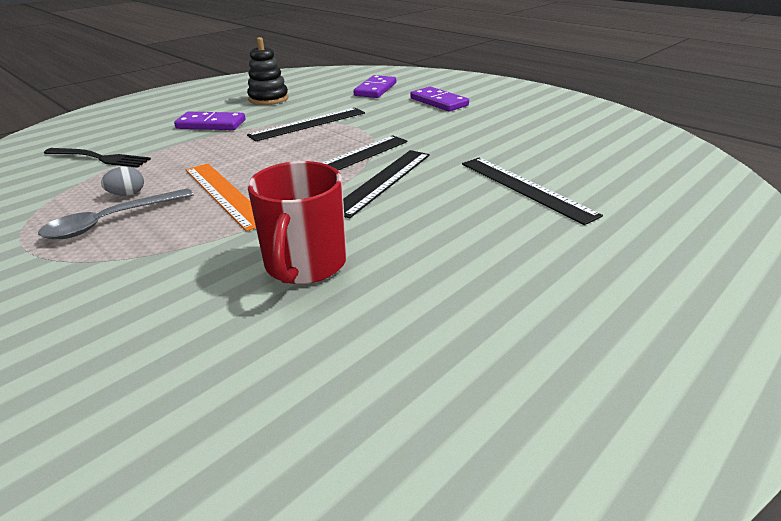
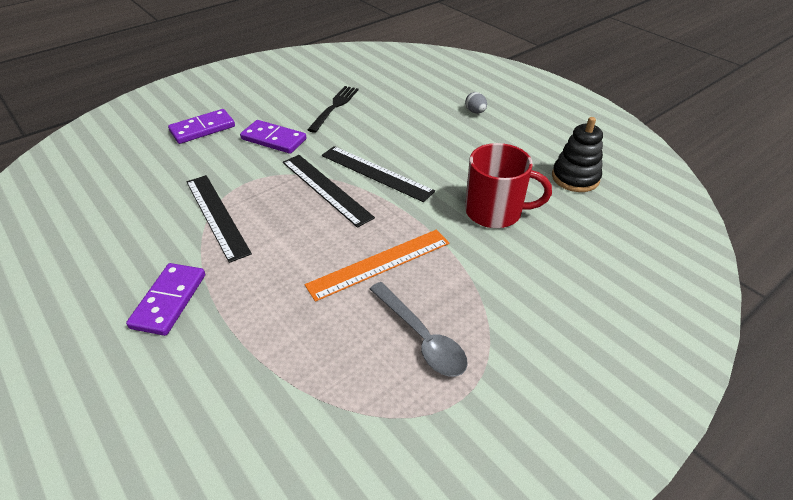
camera: 85 degrees left, 10 degrees up
black fork [44,148,151,168] -> black fork moved to [307,86,359,133]
grey egg [101,167,144,196] -> grey egg moved to [465,92,487,113]
black stacking toy [247,37,289,105] -> black stacking toy moved to [552,117,603,192]
purple domino [353,75,396,98] -> purple domino moved to [240,120,306,154]
black ruler [462,157,603,225] -> none

